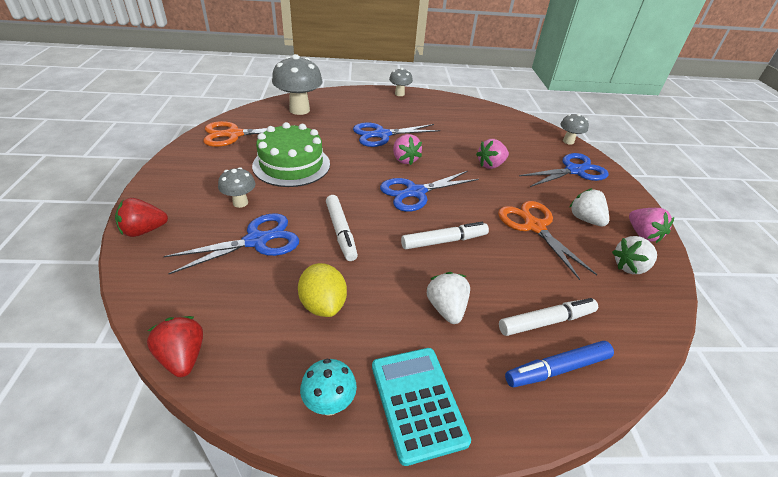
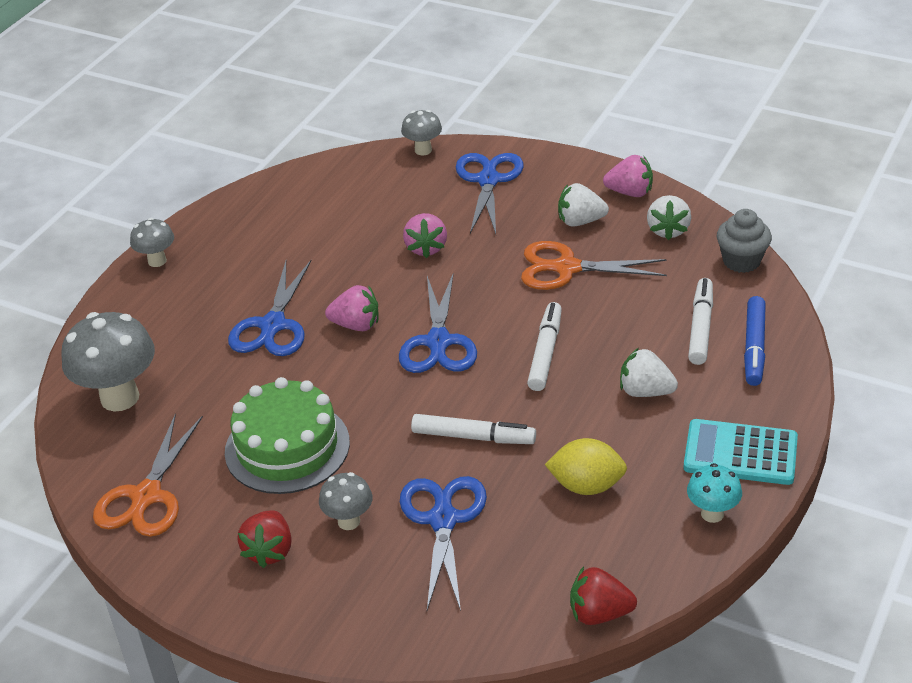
camera: 55 degrees left, 0 degrees up
red strawberry [115,198,168,237] -> red strawberry moved to [237,510,292,568]
none -> grey cupcake [717,209,772,273]

